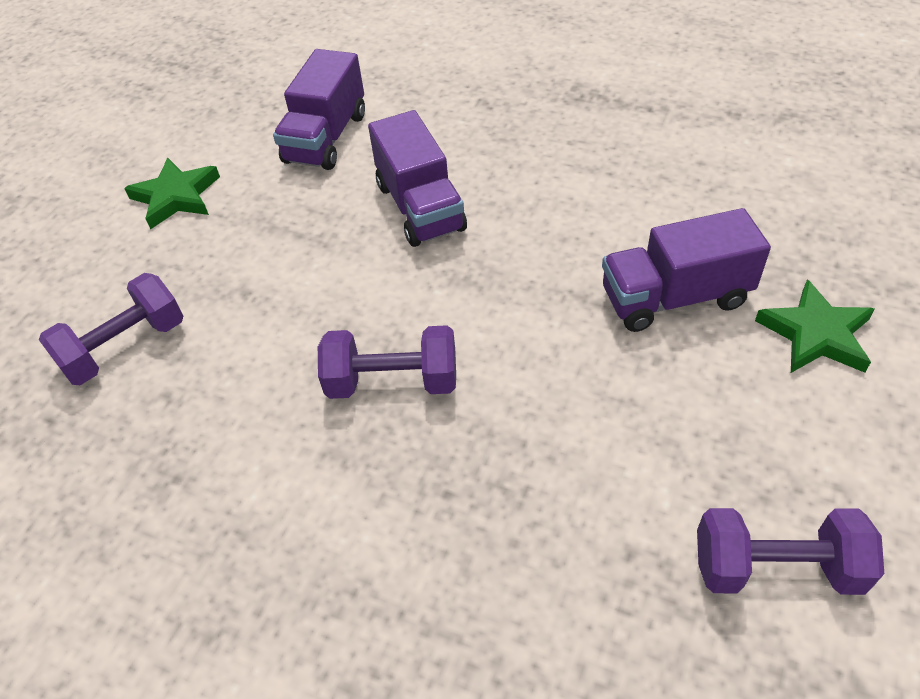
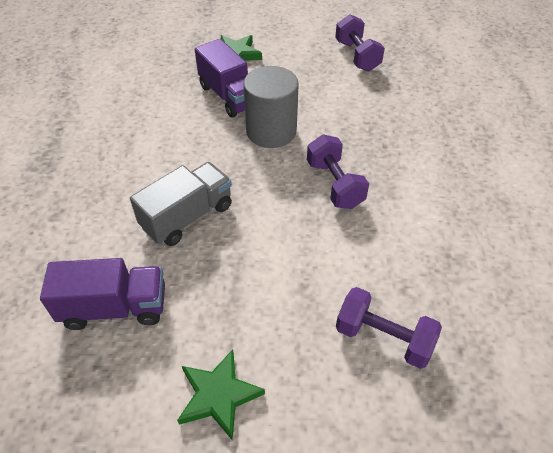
camera: 115 degrees left, 0 degrees up
purple truck [368,110,467,247] -> grey truck [130,162,232,246]
none -> grey cylinder [243,66,299,148]

